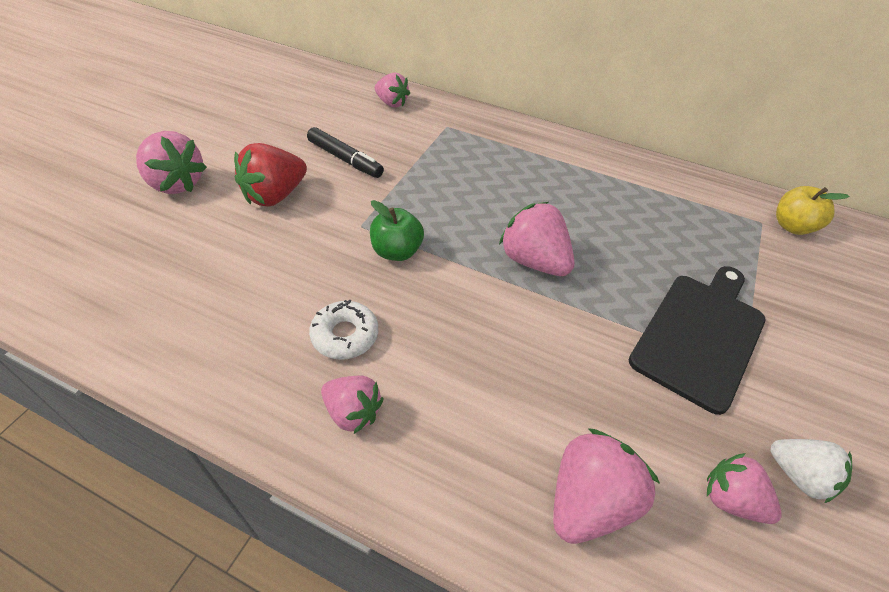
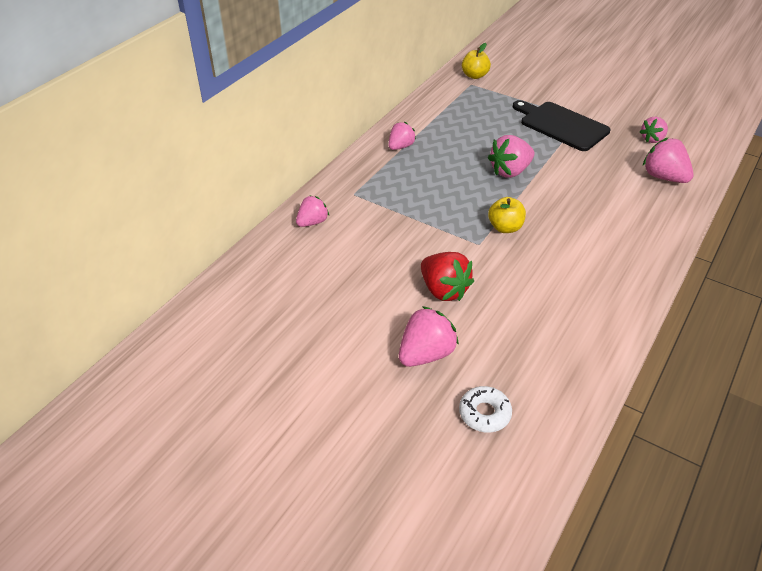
camera: 80 degrees left, 5 degrees down
black marker [307,127,384,178] -> none
white donut [309,300,378,360] -> white donut moved to [459,386,512,432]
pink strawberry [321,375,383,434] -> pink strawberry moved to [388,122,416,150]
green apple [370,200,424,261] -> yellow apple [488,197,526,233]
white strawberry [770,439,852,503] -> none

